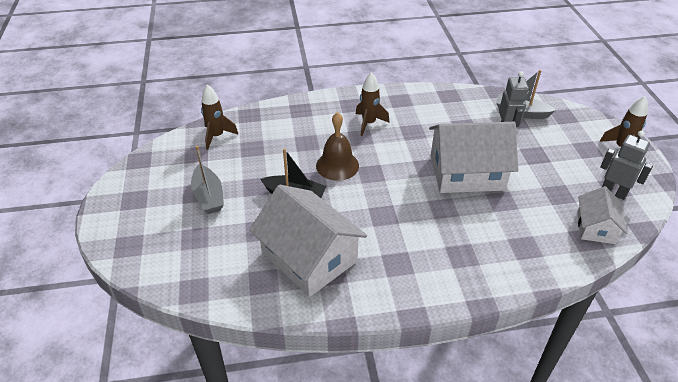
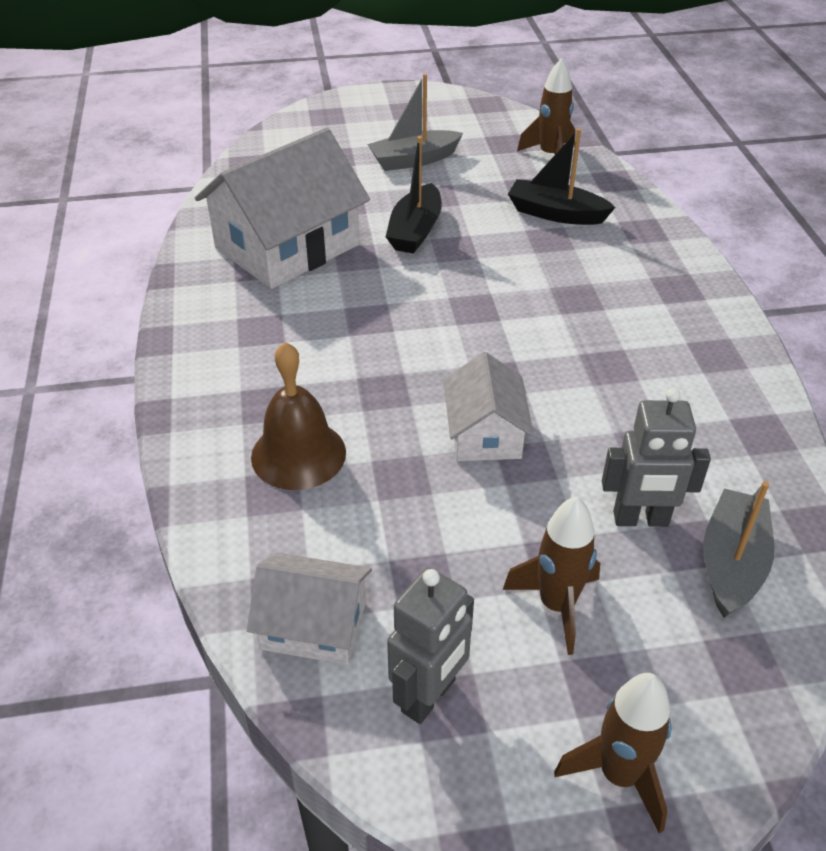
camera: 90 degrees right, 0 degrees up
brown bell [316,112,359,181] -> brown bell moved to [251,342,346,490]
brown rocket [356,72,390,136] -> brown rocket moved to [503,496,600,655]
white house [429,122,518,193] -> white house [444,352,534,461], size x0.55
none -> black boat [508,128,615,225]

